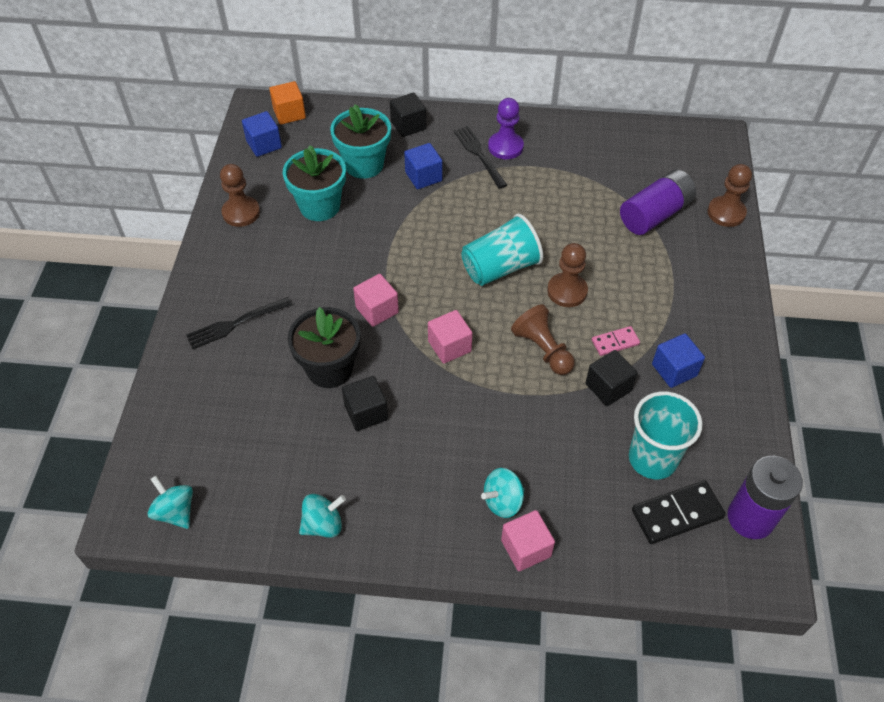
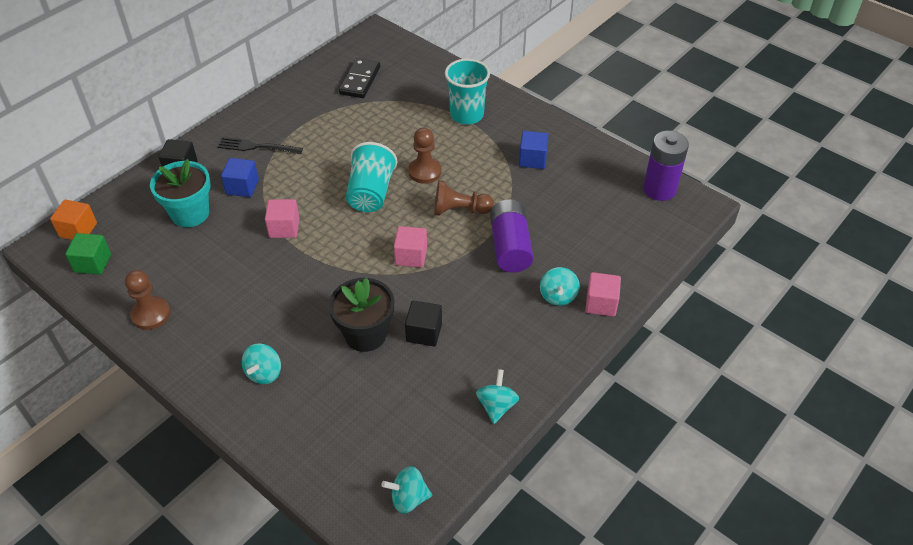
camera: 55 degrees left, 5 degrees down
black fork [186,297,292,349] -> turquoise spinning top [242,343,281,384]
blue cube [242,111,282,157] -> green cube [65,233,111,275]
turquoise flower pot [283,145,346,221] -> none
pink cube [353,274,399,327] -> pink cube moved to [265,199,300,238]
purple pawn [488,98,524,159] -> none
black cube [586,350,638,406] -> none
pink domino [592,326,640,356] -> none
purple battery [620,169,696,235] -> purple battery moved to [490,199,533,273]
turquoise cup [629,391,703,479] -> turquoise cup moved to [445,59,490,124]
black domino [632,480,726,544] -> black domino moved to [339,58,380,98]
brown pawn [708,164,752,227] -> none

